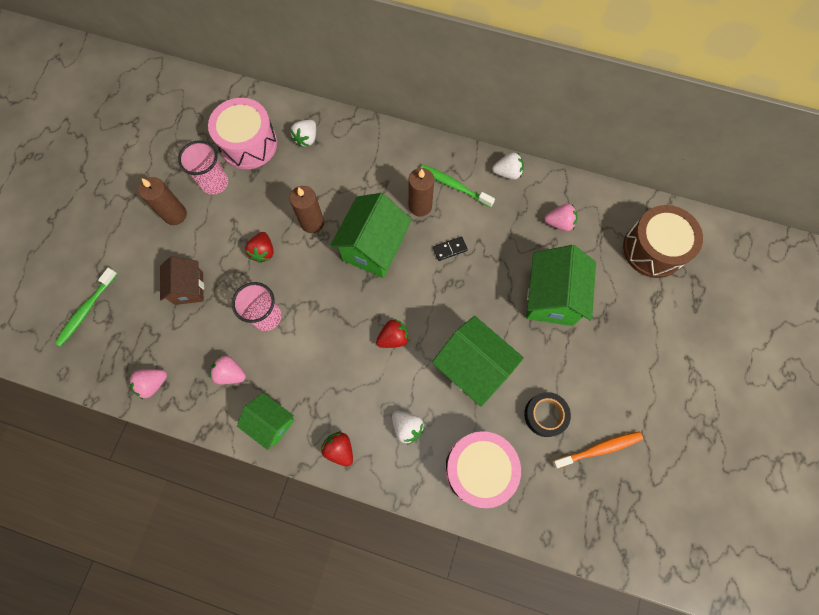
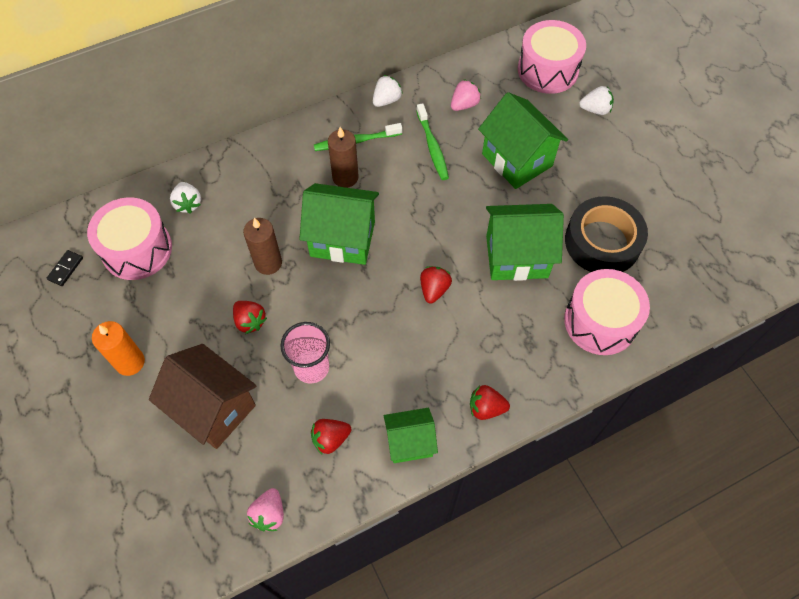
camera: 45 degrees left, 10 degrees down
green toothbrush [55,268,117,346] -> green toothbrush moved to [417,103,449,180]
brown candle [138,177,187,225] -> orange candle [92,321,145,376]
brown house [160,256,204,305] -> brown house [149,344,257,449], size x1.61
pink cup [178,140,228,195] -> none
pink strawberry [210,355,246,384] -> red strawberry [311,419,351,454]
green house [330,193,412,278] -> green house turned 60 degrees counterclockwise [299,183,379,265]
white strawberry [392,411,425,445] -> white strawberry moved to [579,86,614,115]
black domino [433,237,468,261] -> black domino moved to [47,250,83,286]
black tape [524,392,571,437] -> black tape [565,196,648,272], size x1.72
orange toothbrush [552,431,643,469] -> none
brown drum [623,205,703,278] -> pink drum [518,20,586,94]

